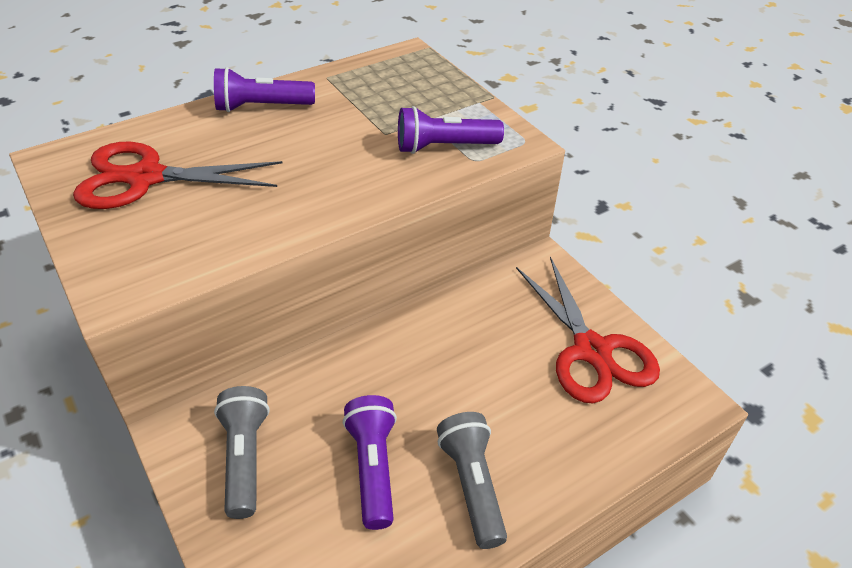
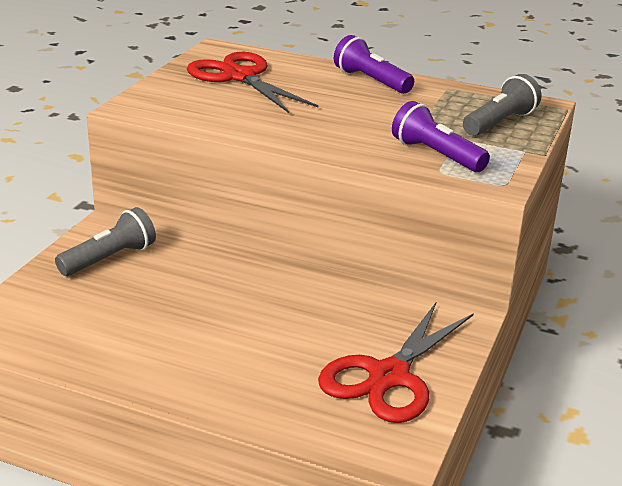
camera: 55 degrees right, 15 degrees down
purple flashlight [343,395,397,530] -> none
grey flashlight [437,412,507,549] -> grey flashlight moved to [463,74,541,136]

